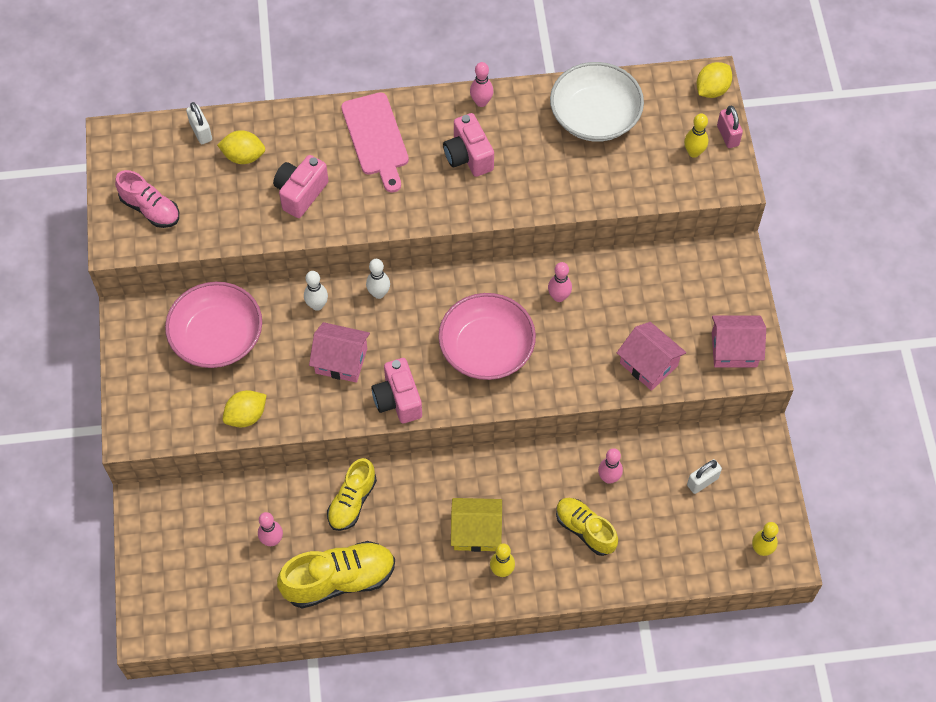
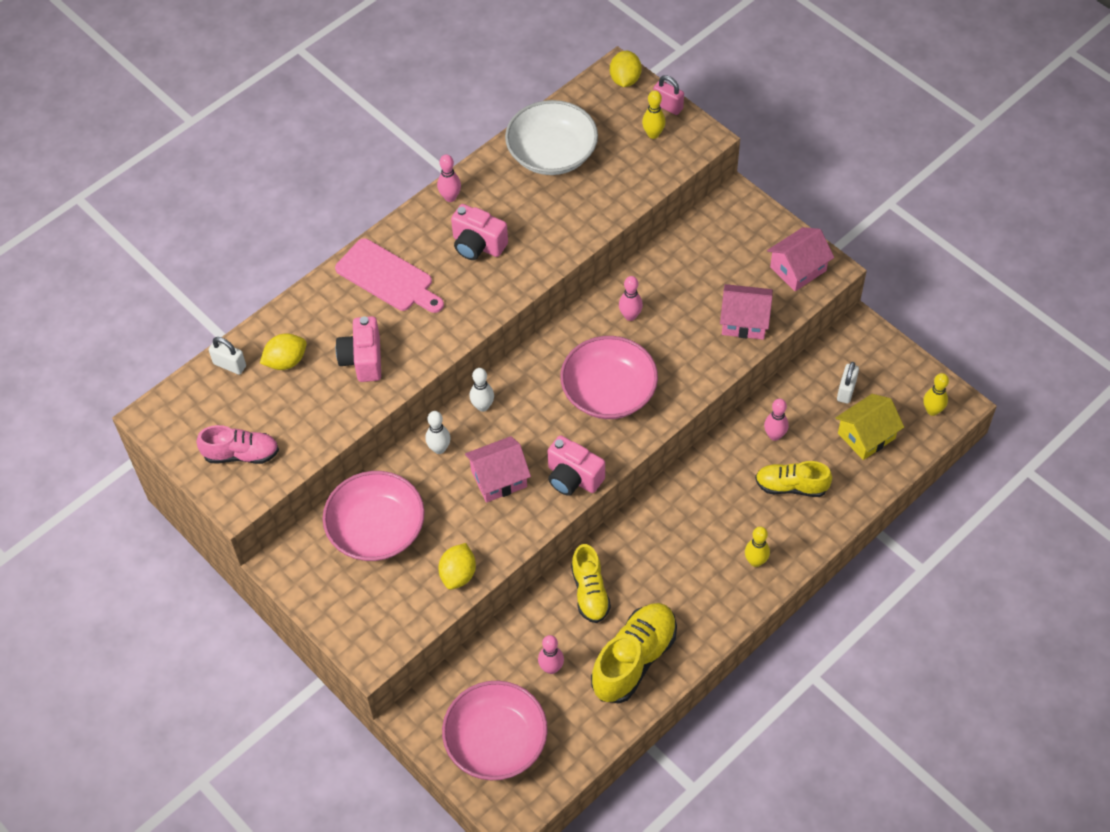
camera: 35 degrees left, 5 degrees down
yellow house [451,498,502,552] -> yellow house moved to [836,394,904,460]
none -> pink bowl [442,681,548,780]

